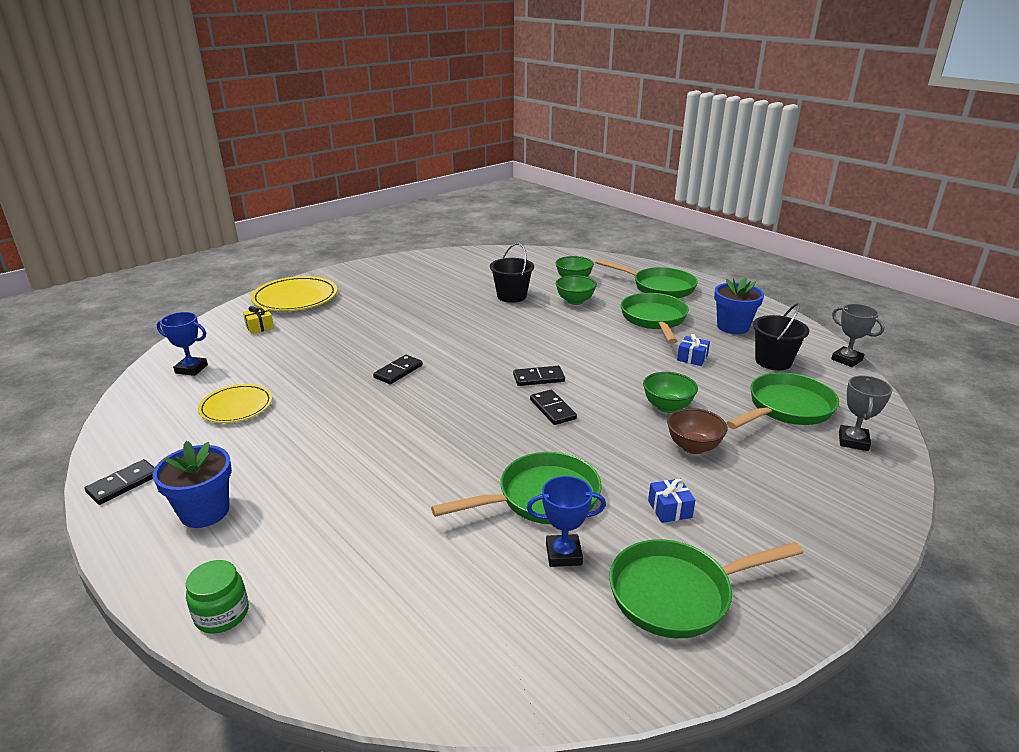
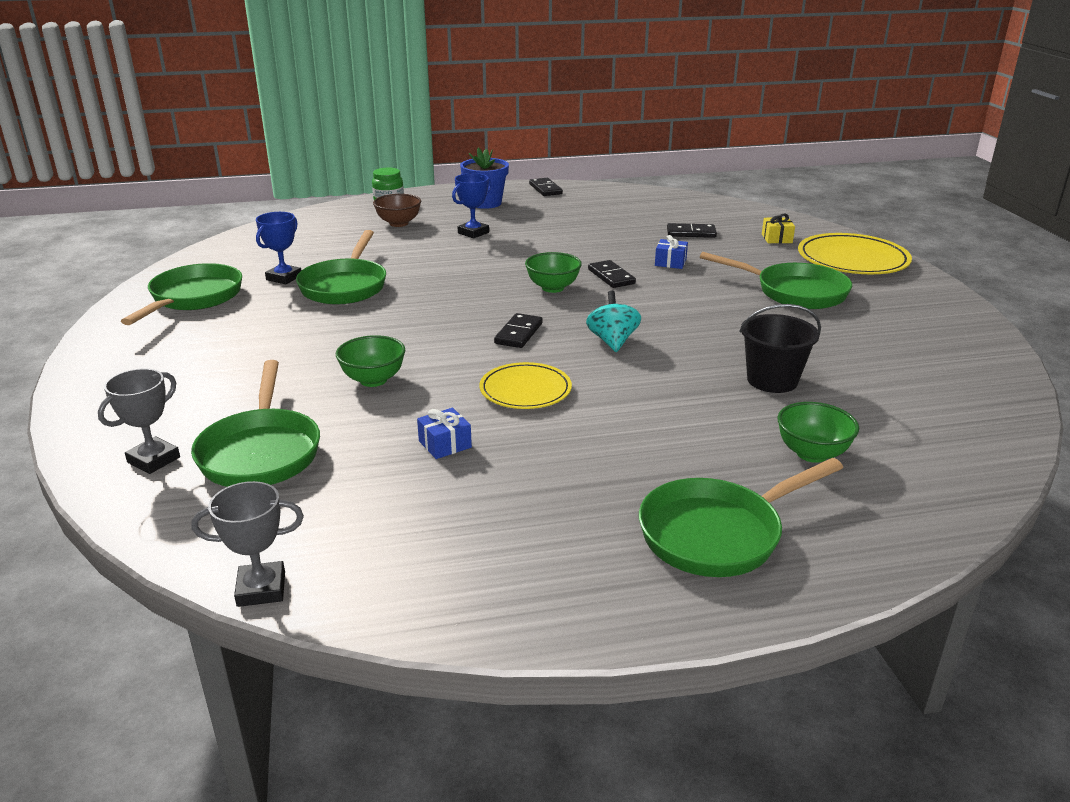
camera: 120 degrees right, 0 degrees up
blue trophy [157,312,208,376] -> blue trophy moved to [452,173,491,238]
yellow plate [198,384,272,423] -> yellow plate moved to [479,362,572,409]
black domino [530,390,577,425] -> black domino moved to [667,223,717,238]
green bowl [556,275,597,305] -> green bowl moved to [525,252,582,293]
green pan [621,293,689,343] -> green pan moved to [700,252,852,309]
blue gift [648,479,695,523] -> blue gift moved to [655,235,688,269]
brown bowl [667,408,727,454] -> brown bowl moved to [373,194,421,227]
blue flower pot [714,277,764,334] -> none
black bucket [753,303,809,370] -> none
grey trophy [839,376,892,451] -> grey trophy turned 75 degrees clockwise [98,368,180,474]
none -> turquoise spinning top [586,291,641,352]

